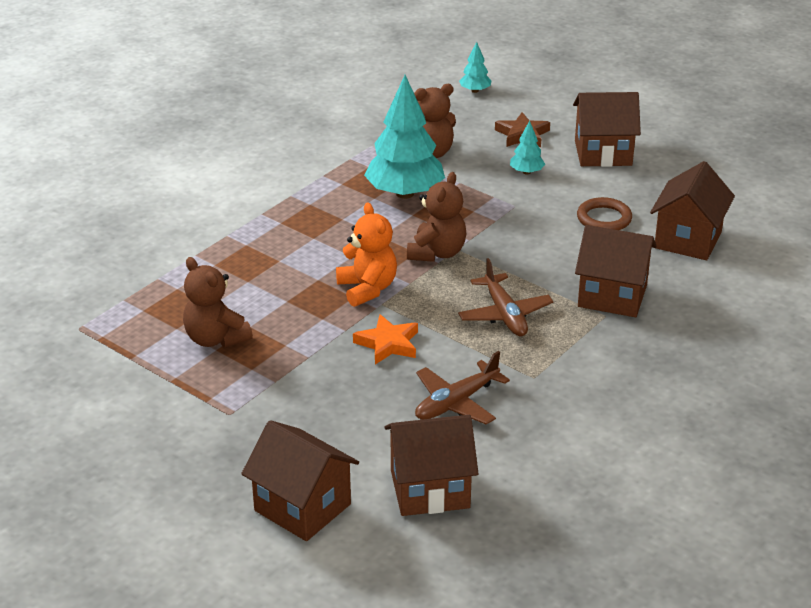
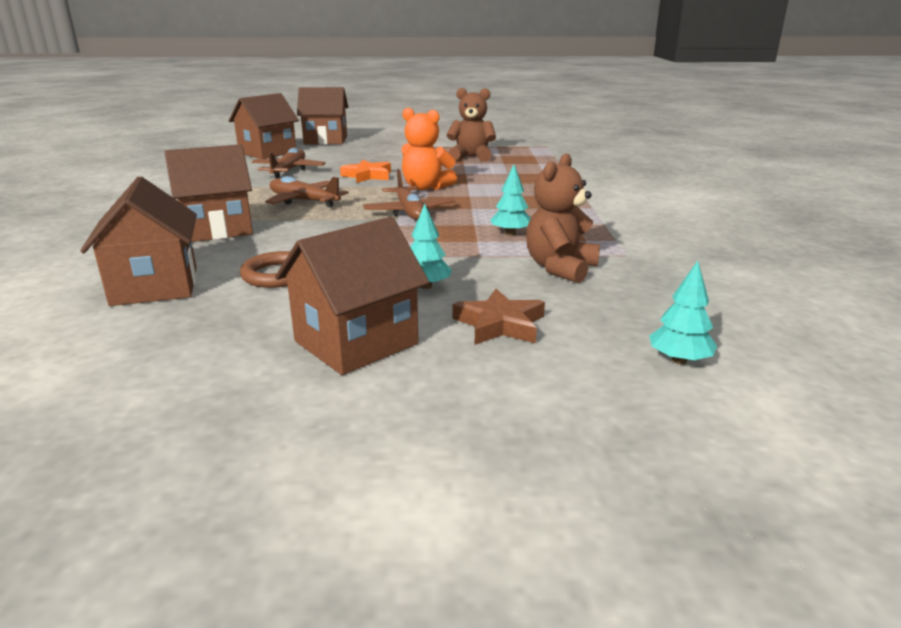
camera: 140 degrees right, 10 degrees down
turquoise tree [364,75,445,199] -> turquoise tree [490,164,531,236], size x0.45
brown teddy bear [407,172,467,262] -> brown plane [363,169,455,220]

